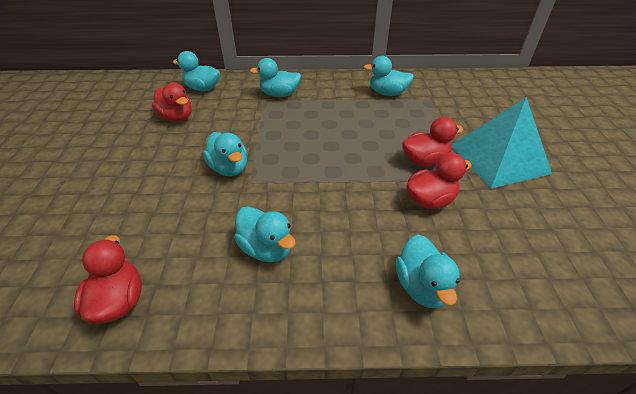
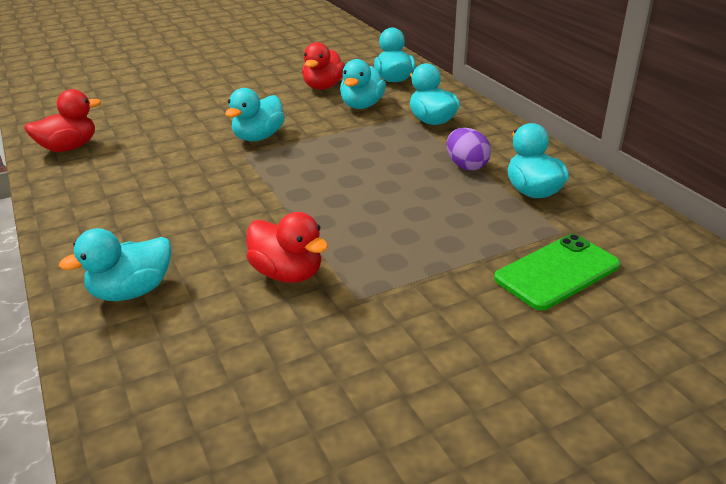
camera: 65 degrees right, 10 degrees down
turquoise duck [234,206,296,262] -> turquoise duck moved to [340,59,386,109]
red duck [402,117,463,166] -> none
turquoise pyramid [451,97,552,189] -> none
none -> purple egg [447,128,491,171]
none -> green phone [494,234,620,310]

